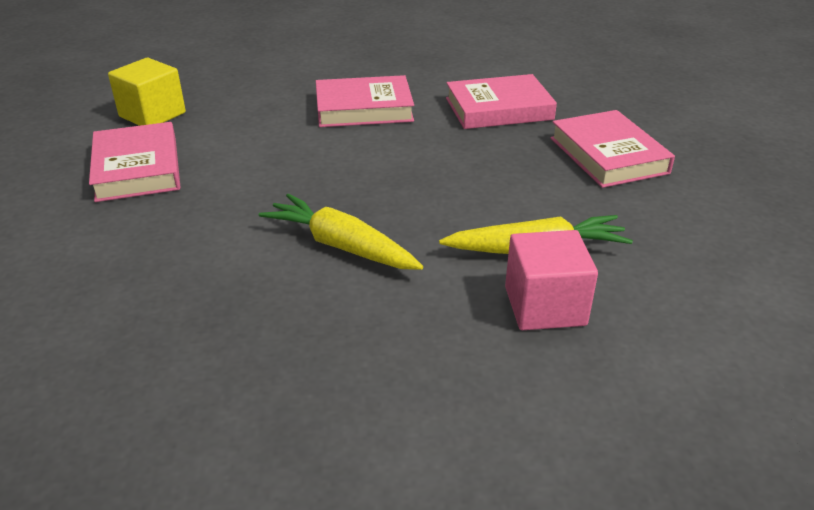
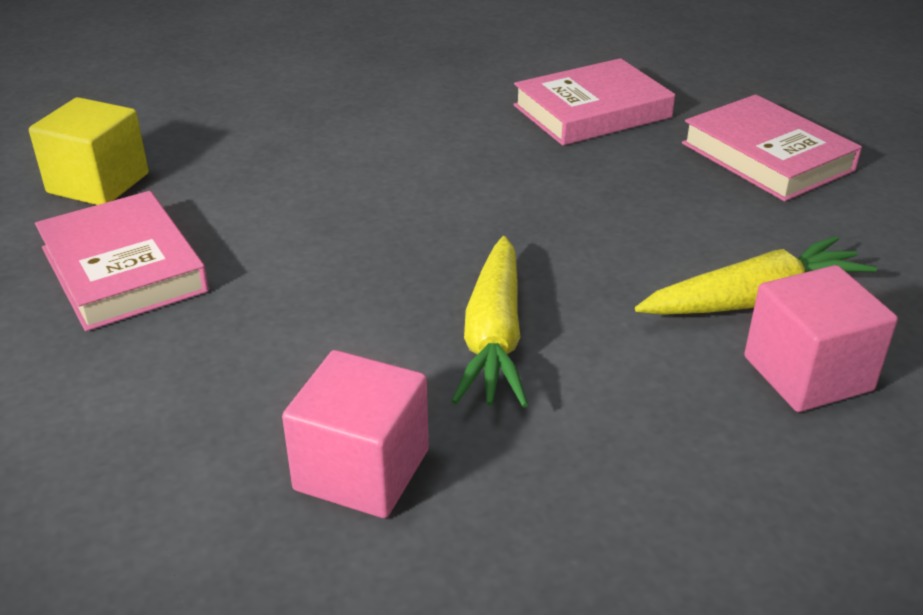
camera: 15 degrees left, 0 degrees up
yellow carrot [259,194,423,270] -> yellow carrot turned 105 degrees counterclockwise [452,236,528,408]
pink book [316,75,414,127] -> none
none -> pink cube [282,350,429,518]

